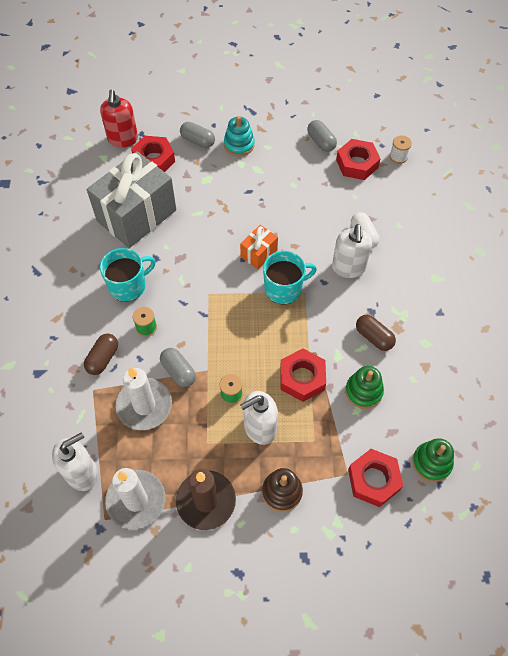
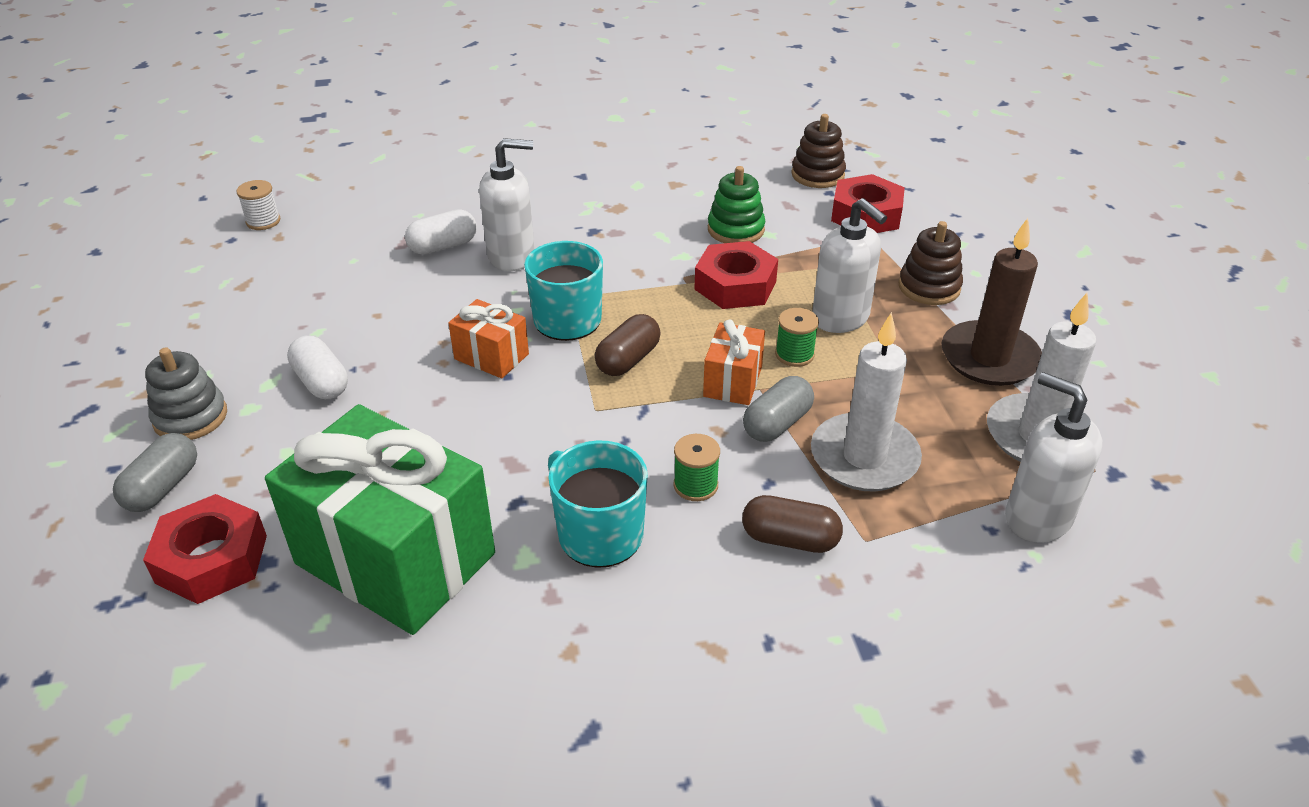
camera: 100 degrees left, 20 degrees down
grey gift [87,151,176,248] -> green gift [265,404,495,635]
red soap dispenser [100,89,138,147] -> none
turquoise stacking toy [224,116,255,156] -> grey stacking toy [145,347,227,440]
grey capsule [307,120,337,152] -> none
red nut [336,139,381,180] -> none
brown capsule [356,315,396,351] -> brown capsule moved to [595,314,661,376]
green stacking toy [412,438,454,482] -> brown stacking toy [791,114,846,188]
none -> white capsule [287,336,348,399]
none -> orange gift [703,319,765,405]

